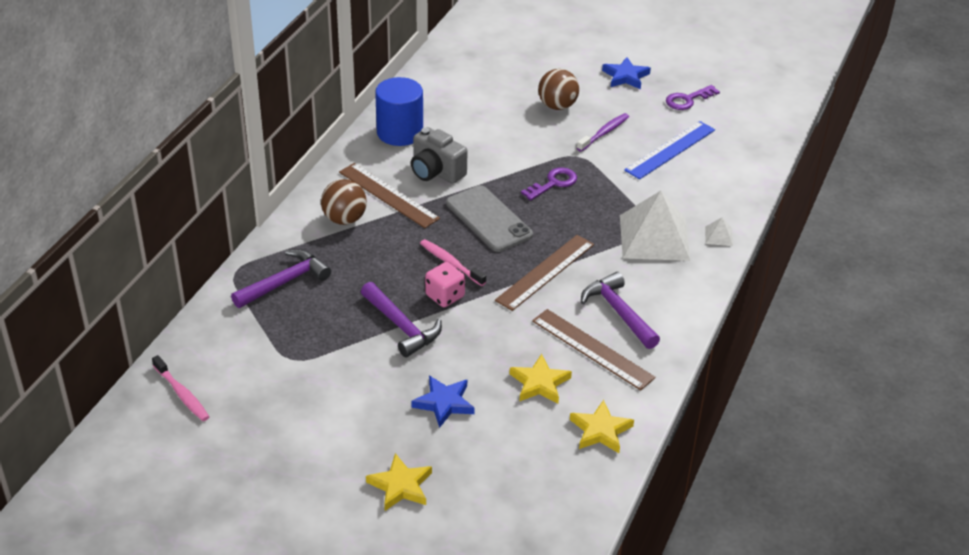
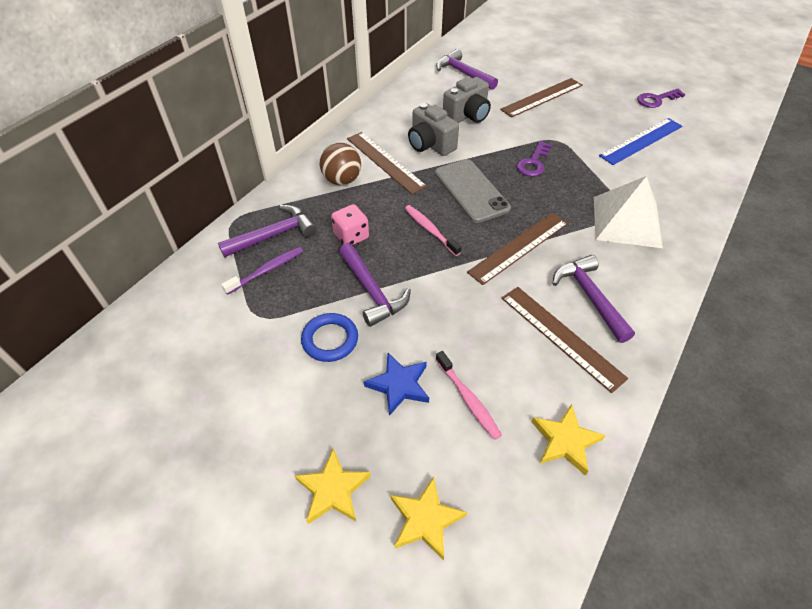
camera: 10 degrees right, 10 degrees up
pink toothbrush [152,355,209,421] -> pink toothbrush moved to [436,351,502,440]
blue cylinder [375,77,423,146] -> none
pink dice [425,262,465,307] -> pink dice moved to [331,204,369,245]
yellow star [509,354,572,404] -> yellow star moved to [390,477,467,560]
purple key [521,167,577,200] -> purple key turned 150 degrees clockwise [517,141,552,177]
brown ball [538,69,579,110] -> brown ruler [500,78,583,118]
purple toothbrush [577,113,629,152] -> purple toothbrush moved to [221,247,303,295]
blue star [602,57,651,89] -> none
white pyramid [705,217,733,246] -> none
none -> blue ring [301,313,358,362]
none -> purple hammer [436,49,498,90]
none -> grey camera [443,77,491,123]

